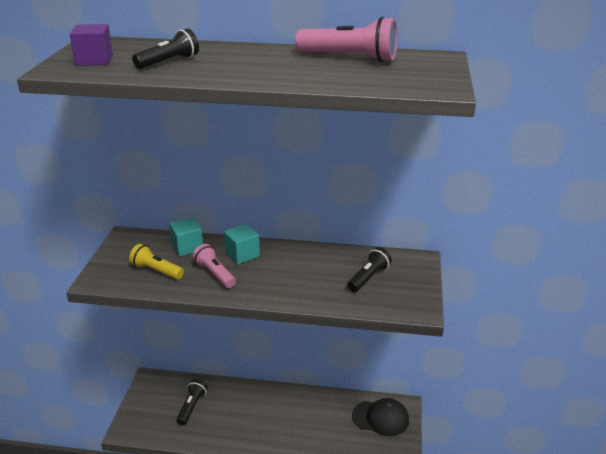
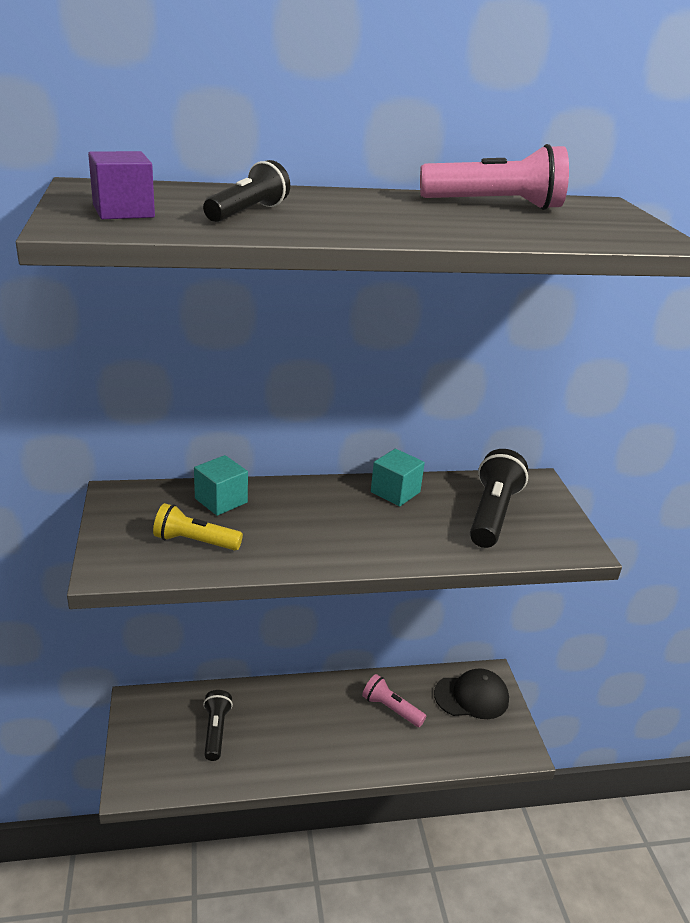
camera: 20 degrees left, 0 degrees up
pink flashlight [192,244,236,288] -> pink flashlight moved to [362,674,426,727]
turquoise cube [224,224,260,265] -> turquoise cube moved to [371,449,425,506]
black flashlight [347,247,392,292] -> black flashlight [470,449,528,548], size x1.51

